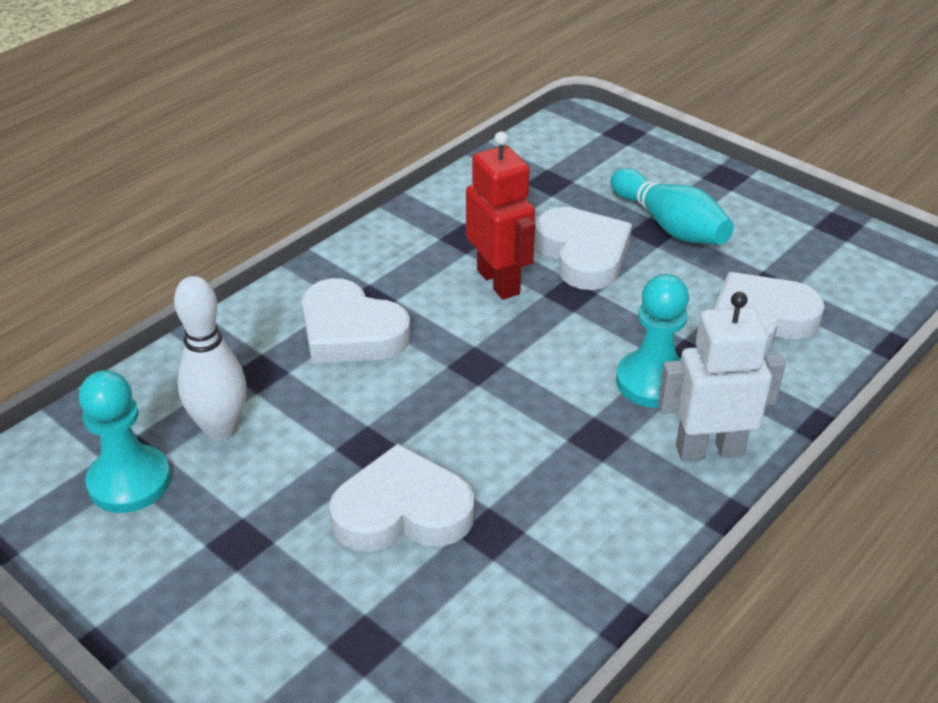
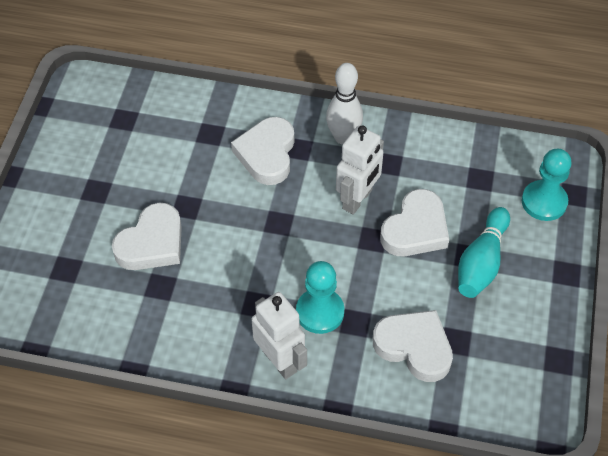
camera: 60 degrees right, 15 degrees up
turquoise pawn [79,370,171,513] -> turquoise pawn moved to [522,149,572,221]
white bowling pin [174,276,246,441] -> white bowling pin moved to [326,63,363,145]
white heart [329,444,474,552] -> white heart turned 75 degrees clockwise [112,203,182,270]
red robot [466,131,535,300] -> white robot [336,125,384,215]

